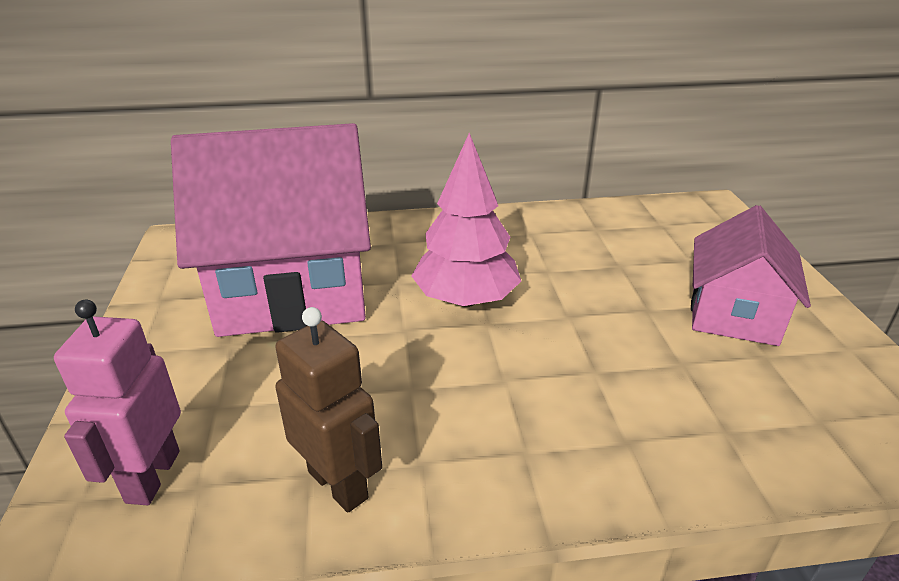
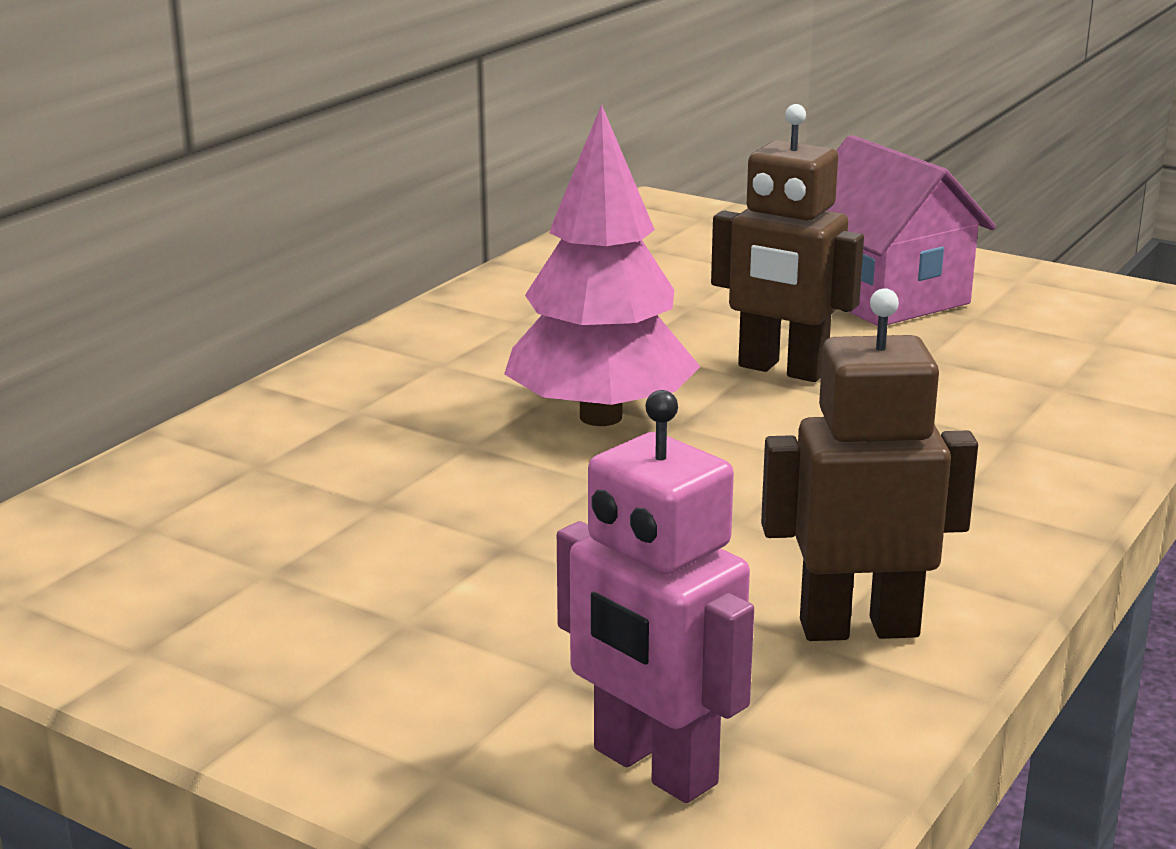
camera: 50 degrees left, 10 degrees down
pink house [171,123,371,337] -> none
none -> brown robot [711,104,864,382]

